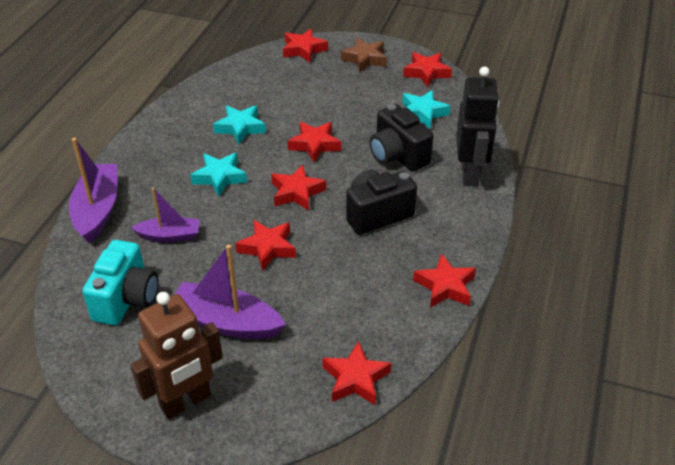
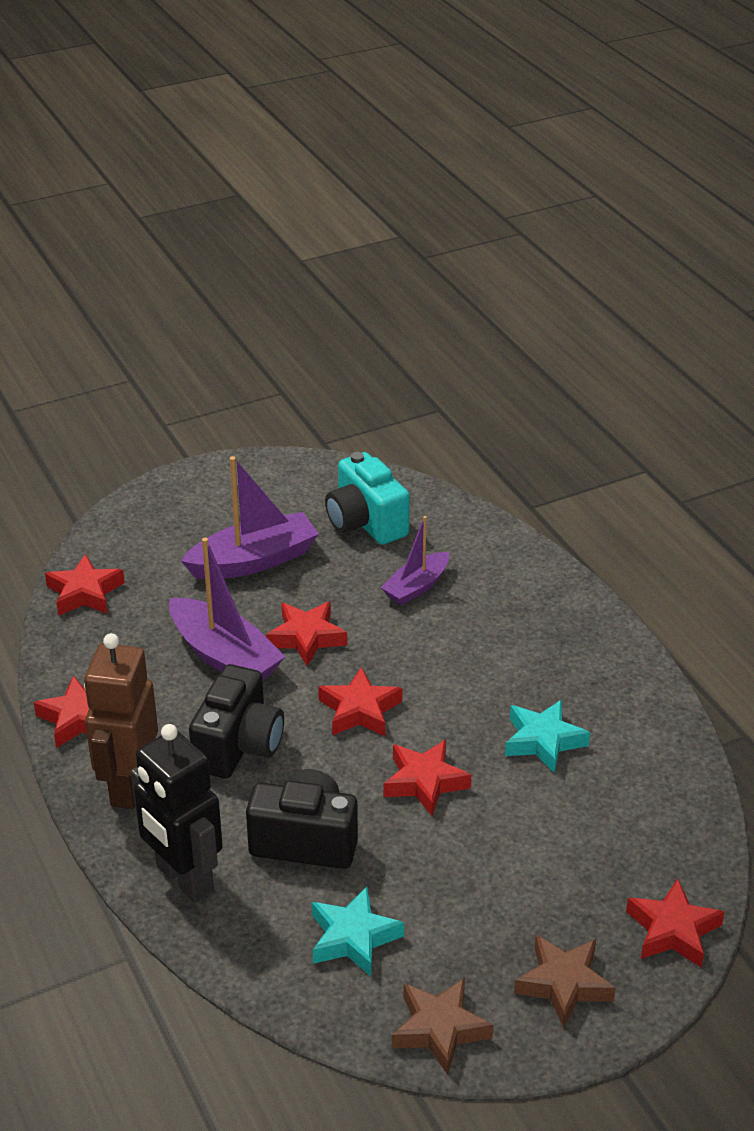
camera: 135 degrees right, 5 degrees down
purple boat [69,138,118,243] -> purple boat moved to [169,538,286,680]
brown robot [130,292,223,419] -> brown robot moved to [84,633,158,809]
turquoise star [190,153,247,197] -> none
red star [403,52,452,87] -> brown star [392,978,493,1075]

